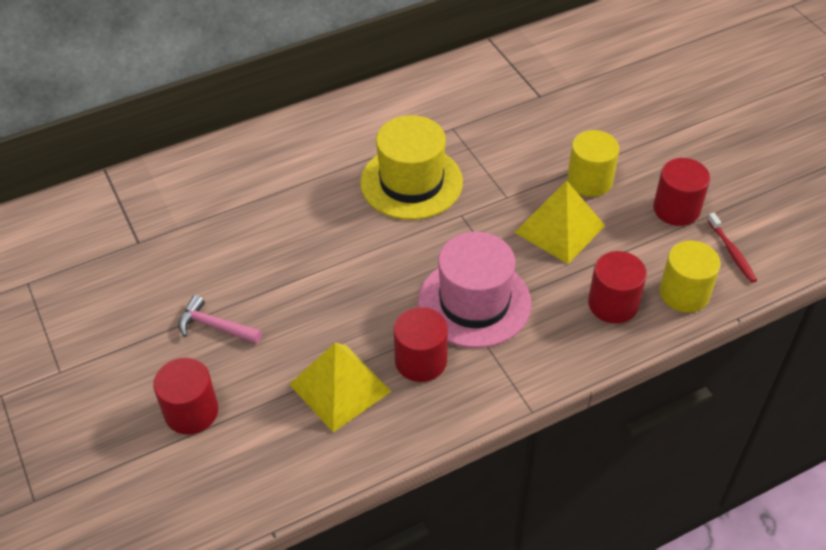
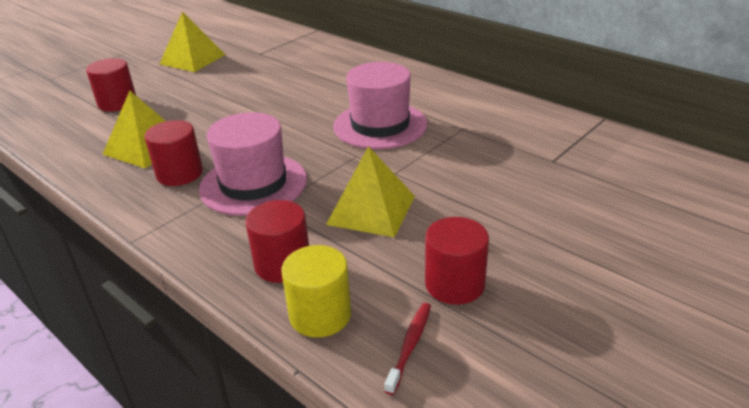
camera: 70 degrees right, 15 degrees down
pink hammer [178,295,262,344] -> none
yellow hat [360,115,463,220] -> pink hat [333,62,427,149]
yellow cylinder [567,130,619,197] -> none
red toothbrush [707,213,757,283] -> red toothbrush turned 150 degrees clockwise [384,303,431,395]
none -> yellow pyramid [160,12,225,72]

